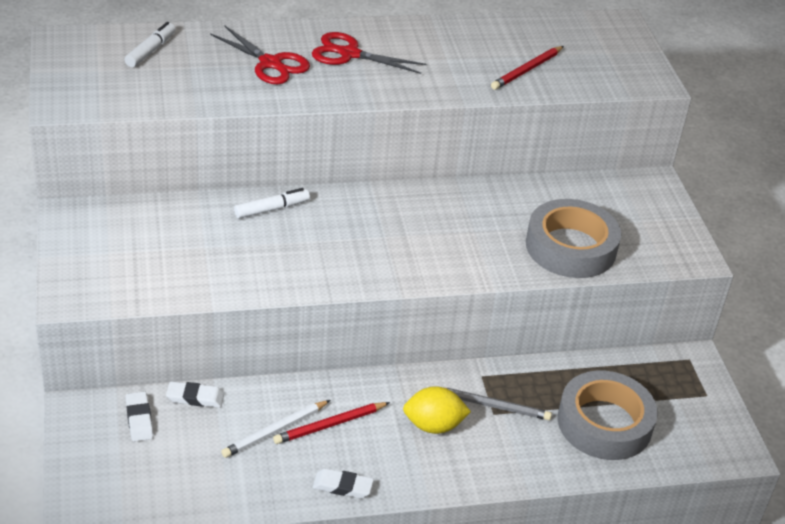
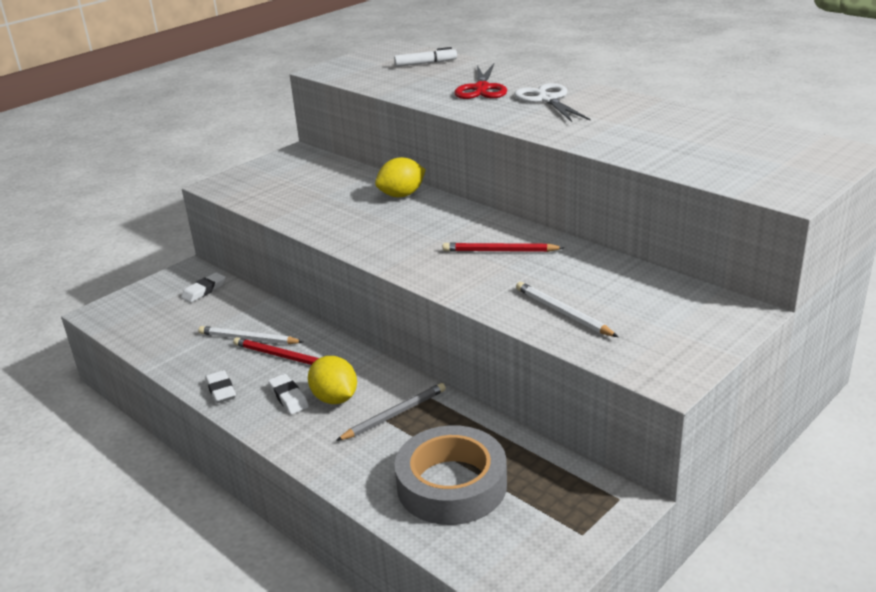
camera: 60 degrees right, 10 degrees down
white eraser [166,381,224,408] -> white eraser moved to [268,374,309,414]
white marker [234,188,310,219] -> yellow lemon [375,157,426,197]
red scissors [312,32,426,74] -> white scissors [514,83,590,122]
grey pencil [446,388,552,420] -> grey pencil turned 105 degrees counterclockwise [336,383,446,441]
red pencil [491,46,564,90] -> red pencil moved to [443,242,564,252]
grey tape [526,199,621,278] -> white pencil [516,282,618,337]

